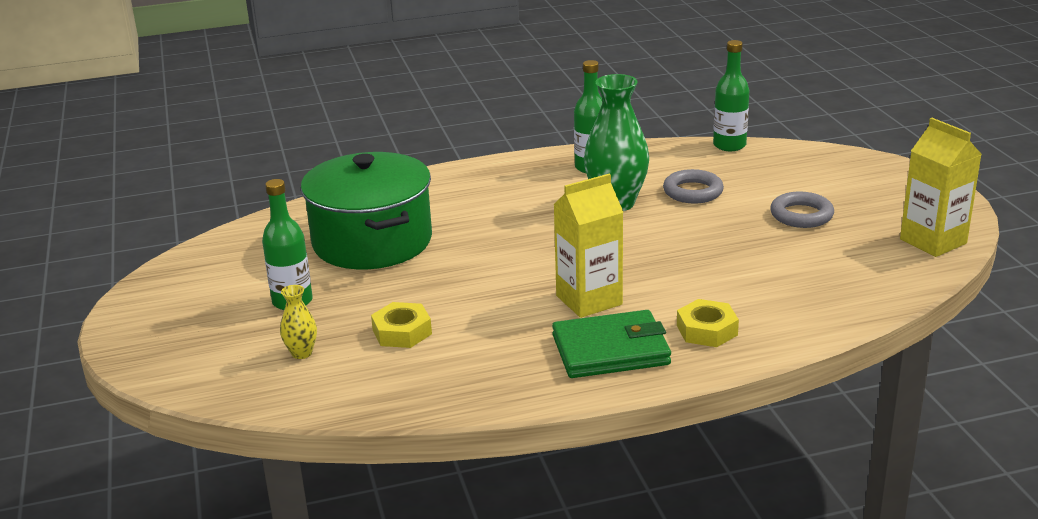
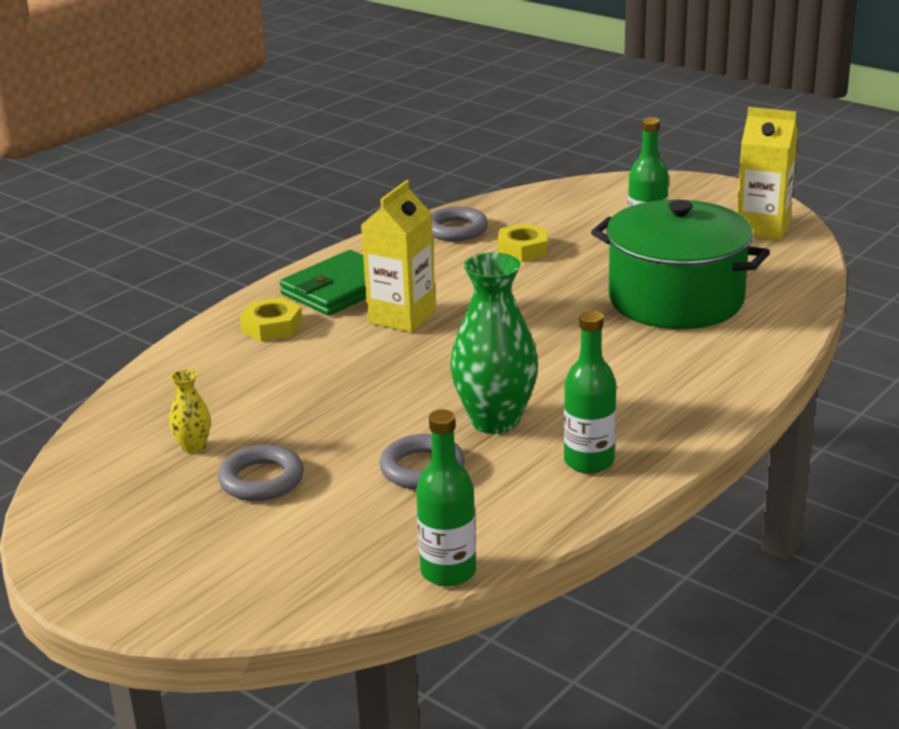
camera: 145 degrees right, 0 degrees up
yellow vase [280,285,317,359] -> yellow vase moved to [169,369,211,453]
yellow carton [900,118,982,257] -> yellow carton moved to [737,107,798,240]
none -> grey ring [432,206,488,241]

